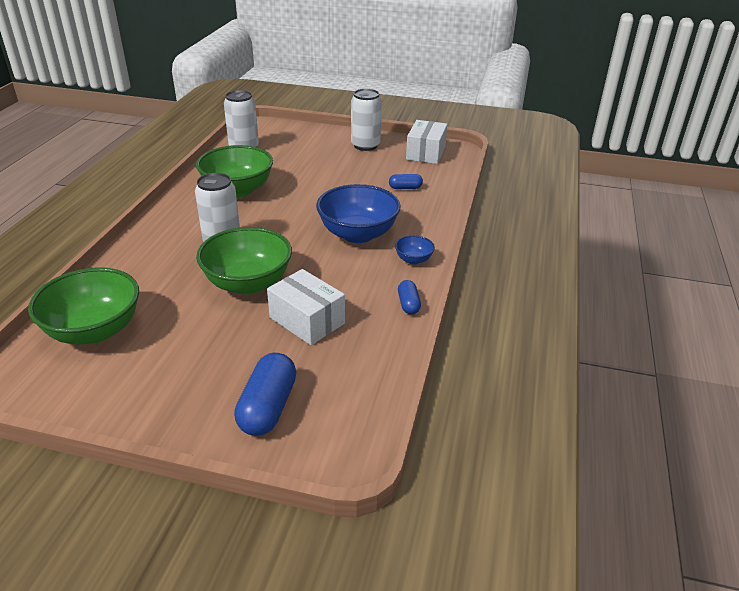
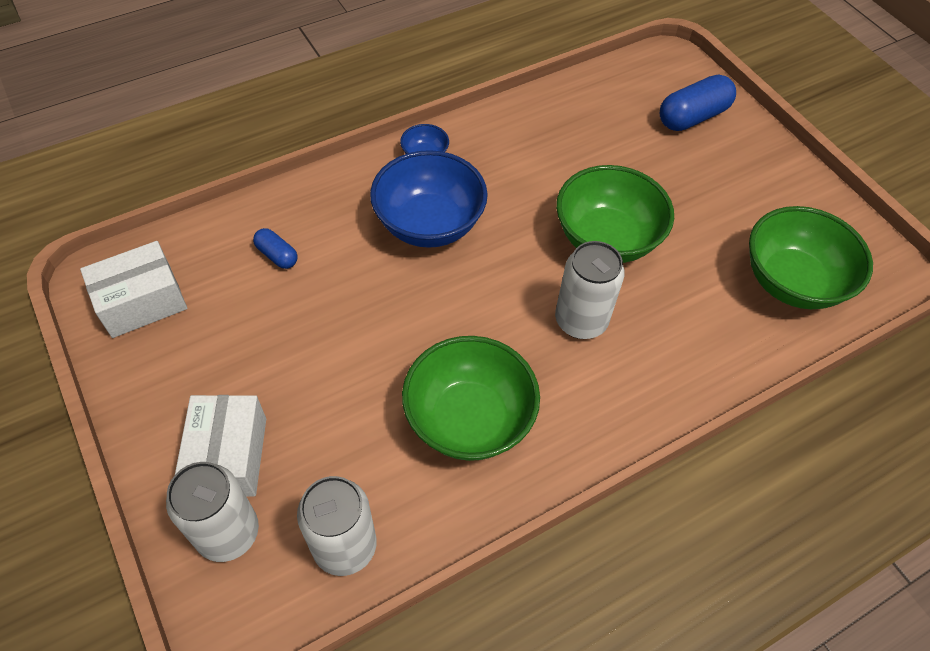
camera: 135 degrees left, 20 degrees up
white box [267,269,345,345] -> white box moved to [175,395,266,496]
white can [351,89,382,151] -> white can moved to [166,462,259,562]
blue capsule [398,280,421,314] -> none

